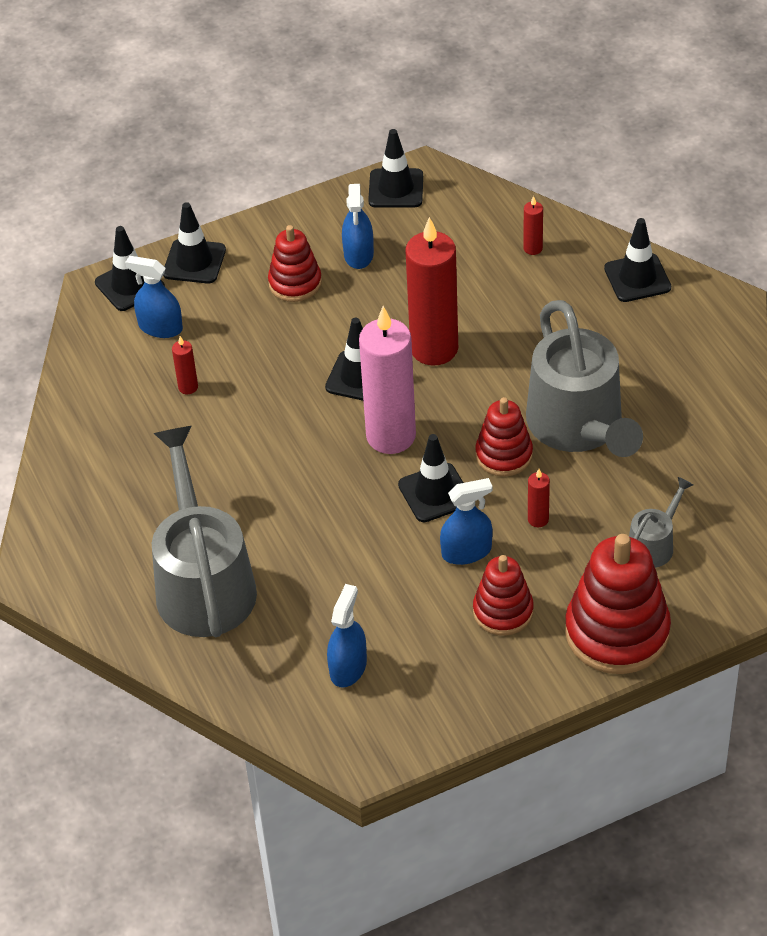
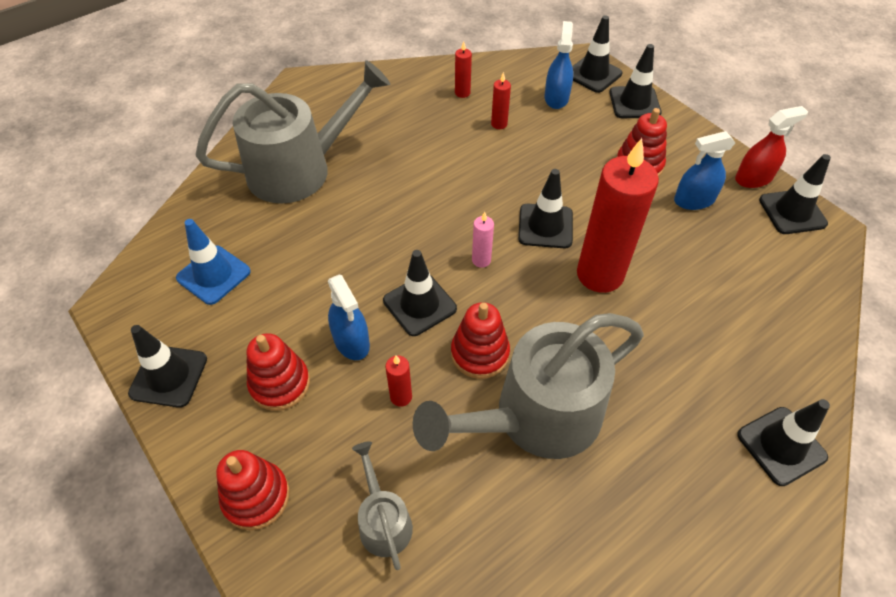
camera: 75 degrees right, 5 degrees up
blue spray bottle [327,584,367,688] -> blue traffic cone [176,219,251,305]
pink candle [359,306,416,454] -> pink candle [472,212,494,268], size x0.41
red candle [523,196,543,255] -> red candle moved to [455,41,472,98]
red stacking toy [565,534,671,674] -> red stacking toy [216,450,289,530], size x0.59
grey watering can [629,477,693,568] -> grey watering can turned 135 degrees counterclockwise [352,441,413,570]
none -> black traffic cone [128,325,207,408]
none -> red spray bottle [735,106,808,188]

